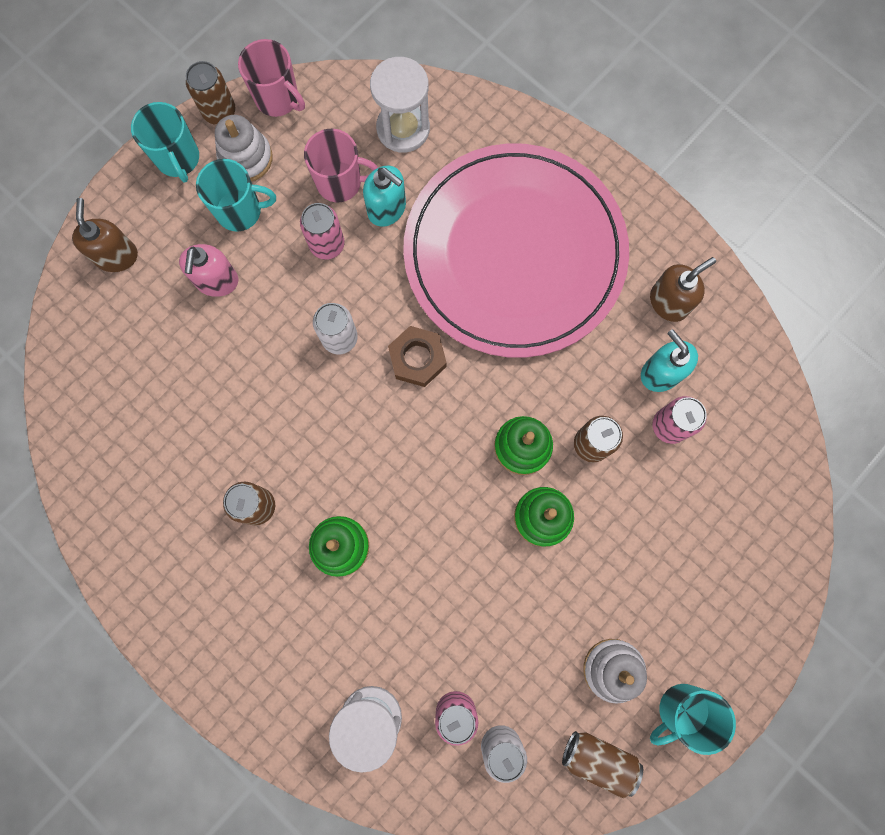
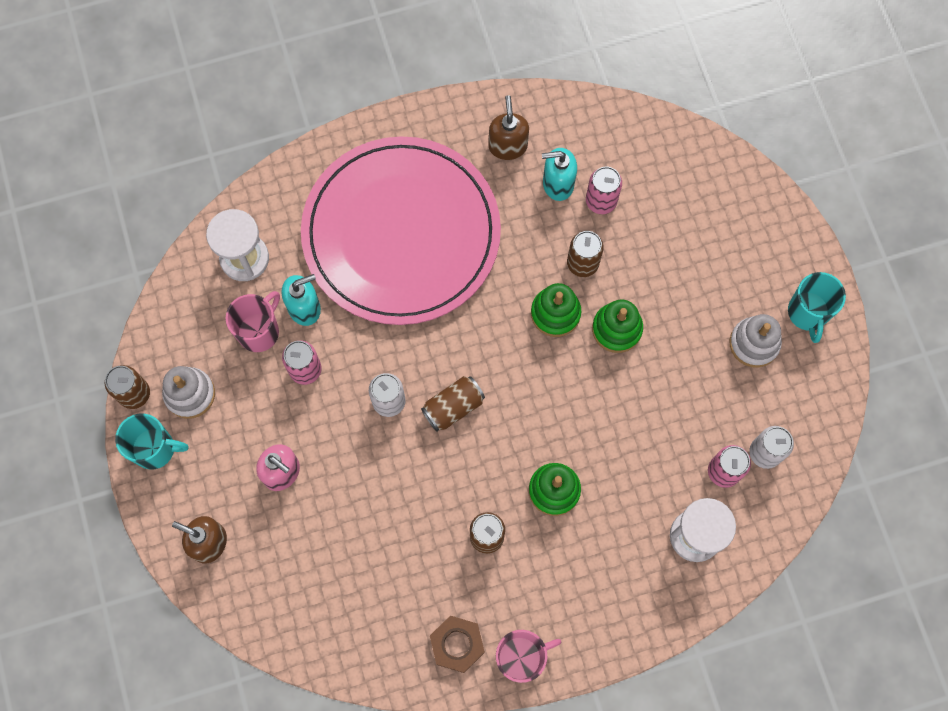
camera: 60 degrees left, 5 degrees down
turquoise mug [196,159,276,232] -> none
pink mug [238,39,305,117] -> pink mug moved to [496,630,561,683]
brown nut [388,326,447,387] -> brown nut moved to [430,616,485,673]
brown can [562,731,643,798] -> brown can moved to [421,376,485,432]

